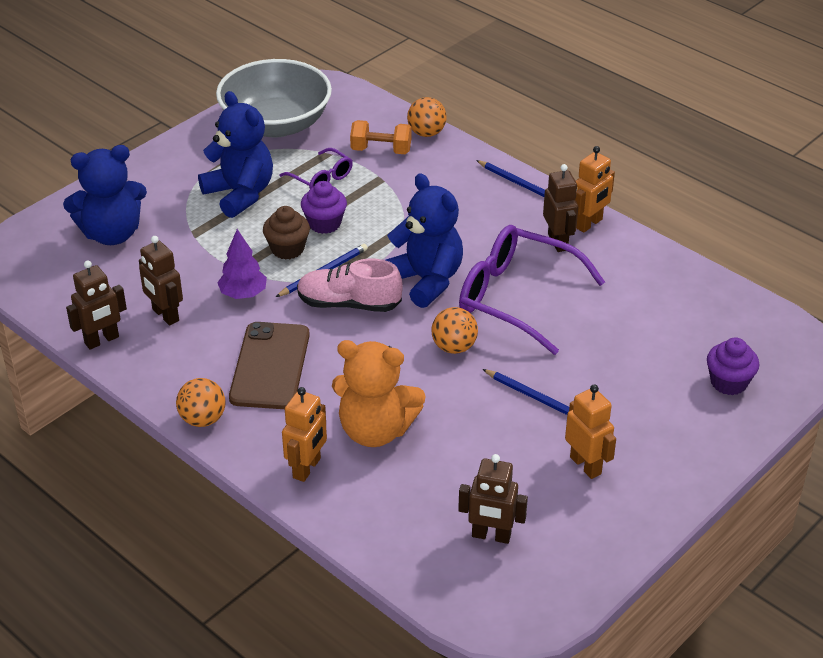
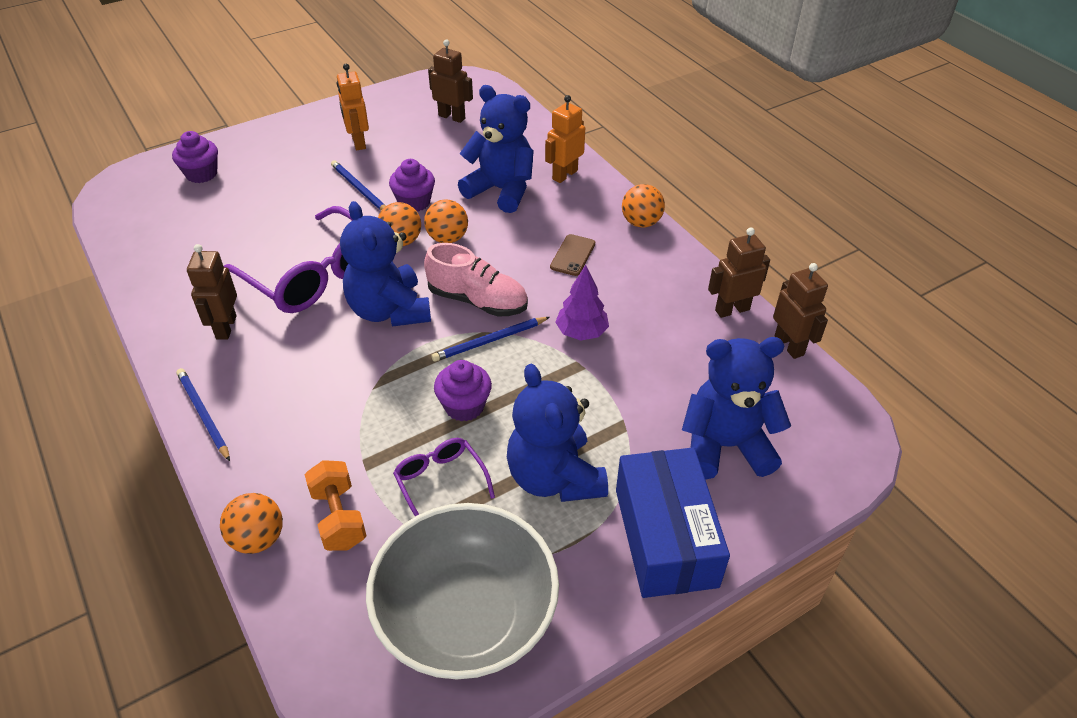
camera: 165 degrees left, 5 degrees up
brown robot [139,236,183,325] -> brown robot moved to [773,263,828,359]
brown phone [229,322,310,409] -> brown phone [550,234,595,276], size x0.51
brown cupcake [263,206,310,260] -> none
orange teddy bear [332,340,426,447] -> blue teddy bear [458,85,534,213]
orange dumbbell [350,120,411,154] -> orange dumbbell turned 45 degrees clockwise [305,460,367,551]
orange robot [575,146,615,232] -> none
none -> purple cupcake [389,159,435,211]
none -> orange ball [424,199,468,243]
none -> blue box [616,448,730,598]

